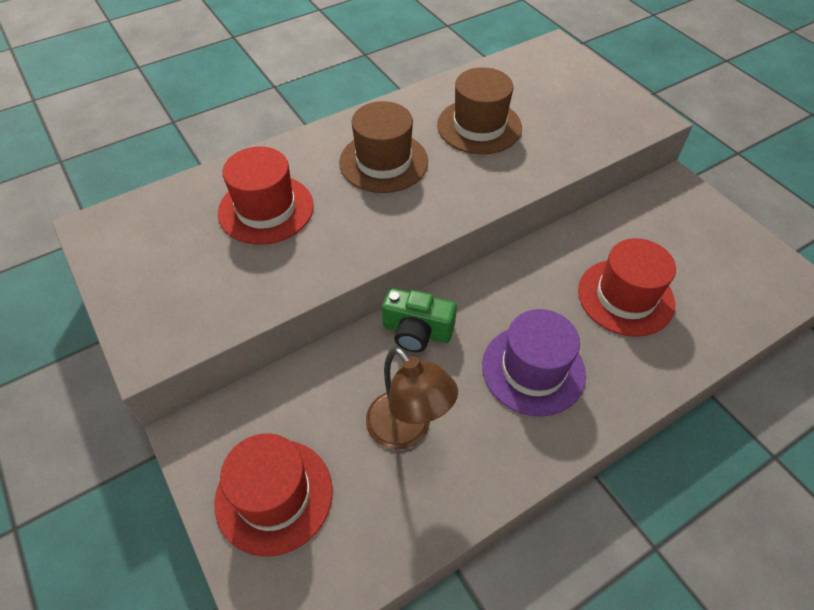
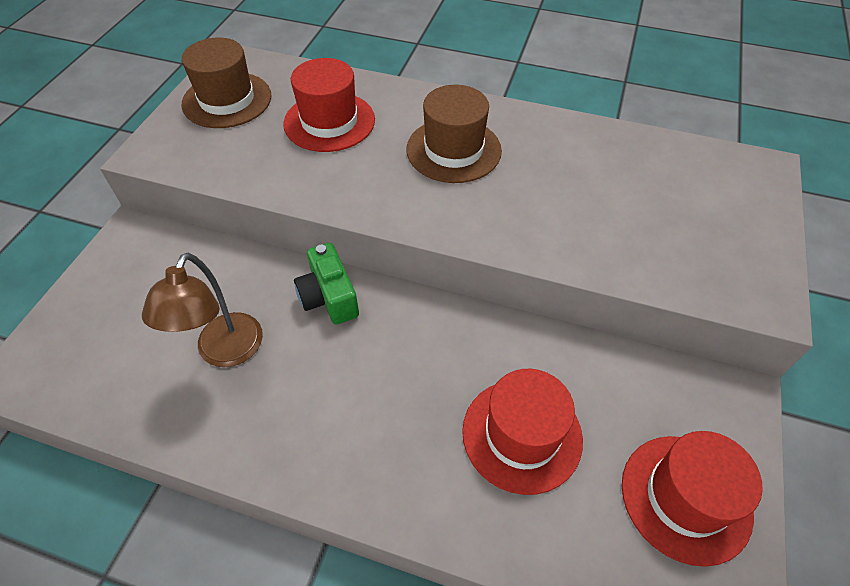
camera: 50 degrees right, 0 degrees up
red hat [214,433,333,556] -> red hat moved to [622,431,763,567]
brown hat [437,67,522,154] -> brown hat moved to [182,37,271,128]
purple hat [482,309,586,417] -> none

